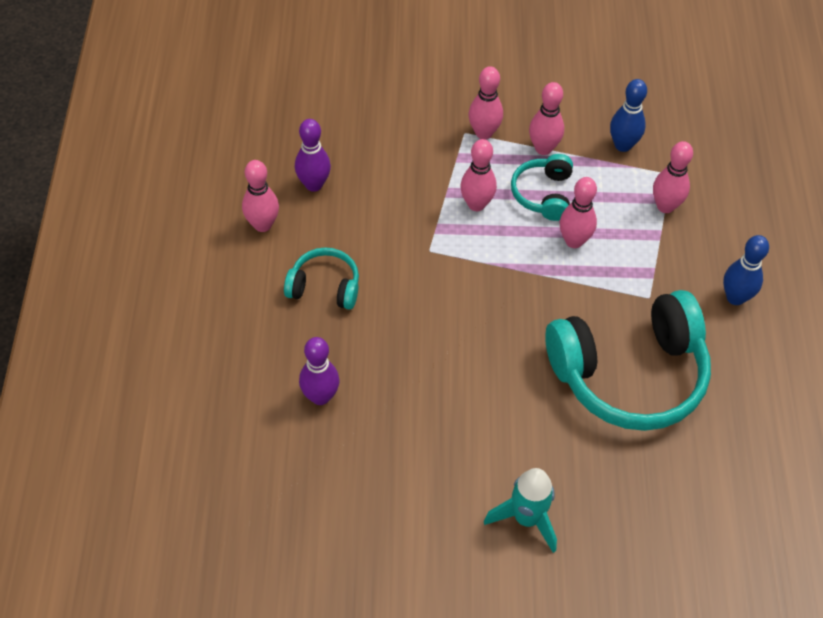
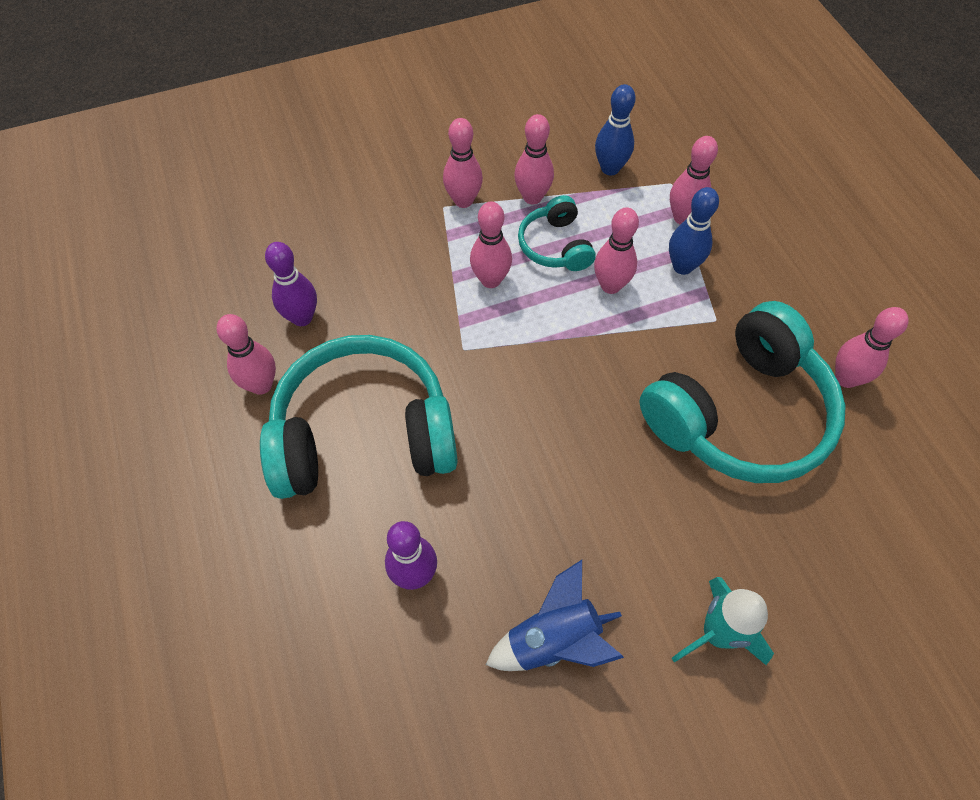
camera: 20 degrees left, 5 degrees up
turquoise headphones [284,247,359,310] -> turquoise headphones [260,335,458,499], size x2.05
blue bowling pin [723,235,769,305] -> blue bowling pin moved to [669,187,719,275]
none -> blue rocket [486,560,624,671]
none -> pink bowling pin [835,307,909,388]

